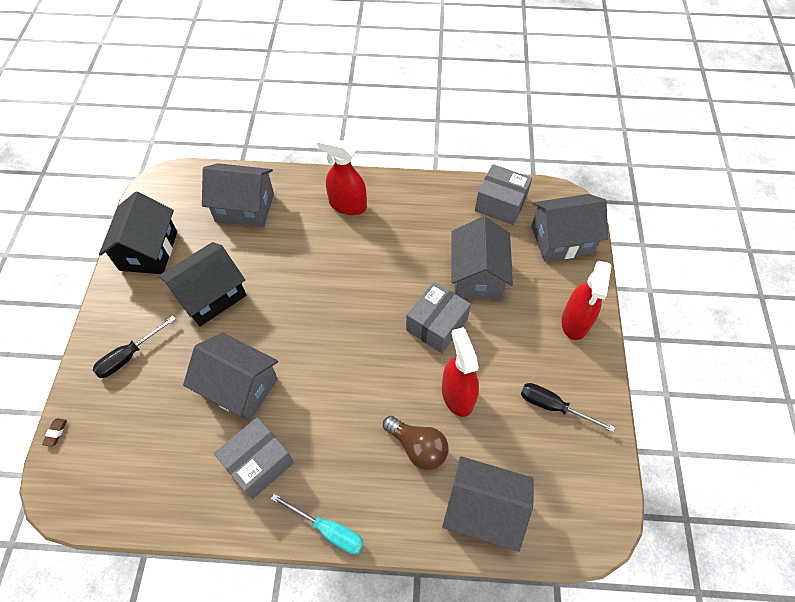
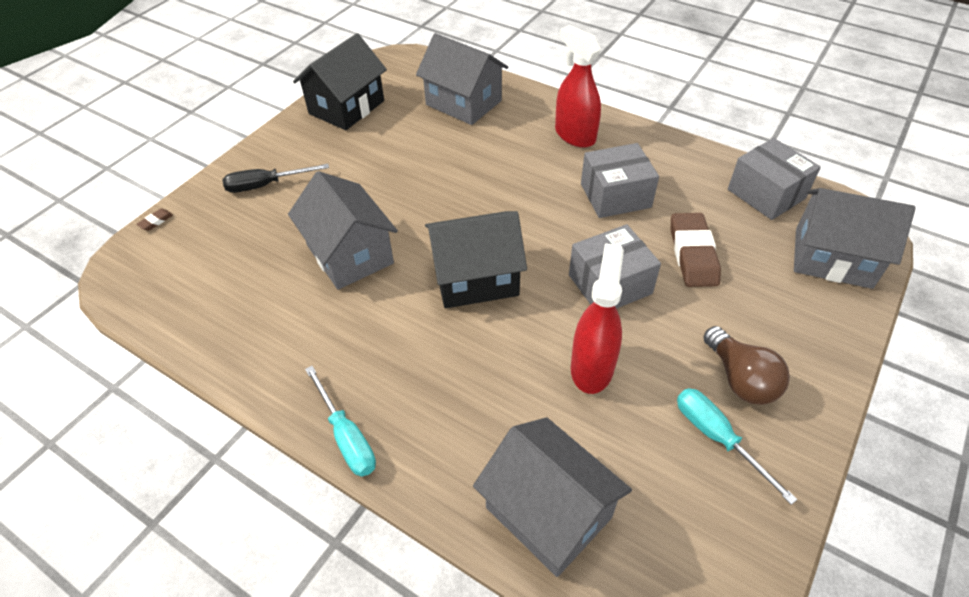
camera: 30 degrees right, 10 degrees down
black house [159,242,246,327] -> black house moved to [425,211,527,308]
grey box [214,417,294,499] -> grey box moved to [581,143,659,218]
brown light bulb [383,416,449,470] -> brown light bulb moved to [704,326,790,405]
grey house [451,216,513,299] -> brown eraser [671,213,721,287]
black screwdriver [521,383,615,432] -> turquoise screwdriver [677,388,798,505]
red spray bottle [561,261,611,340] -> none

